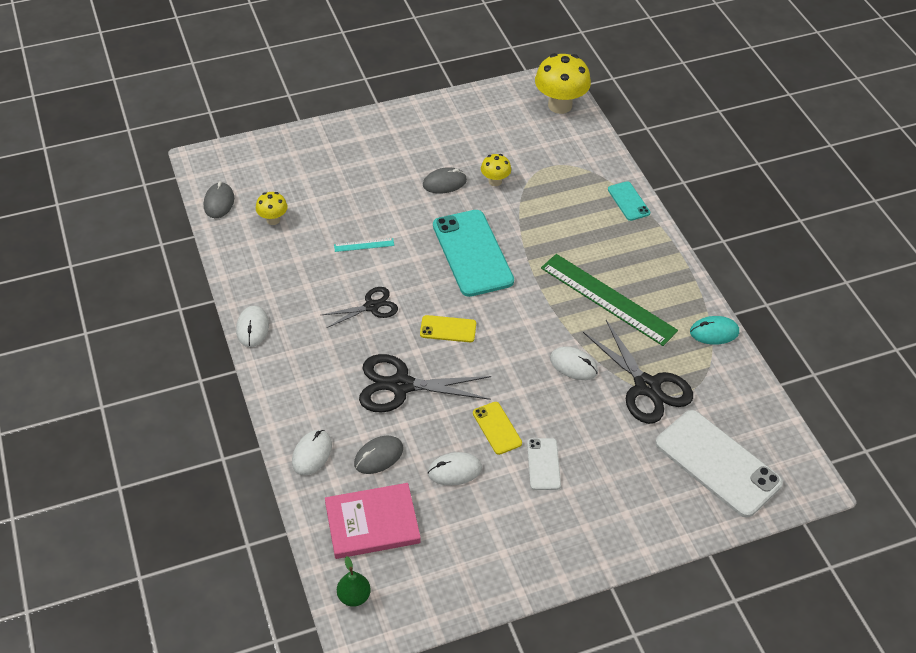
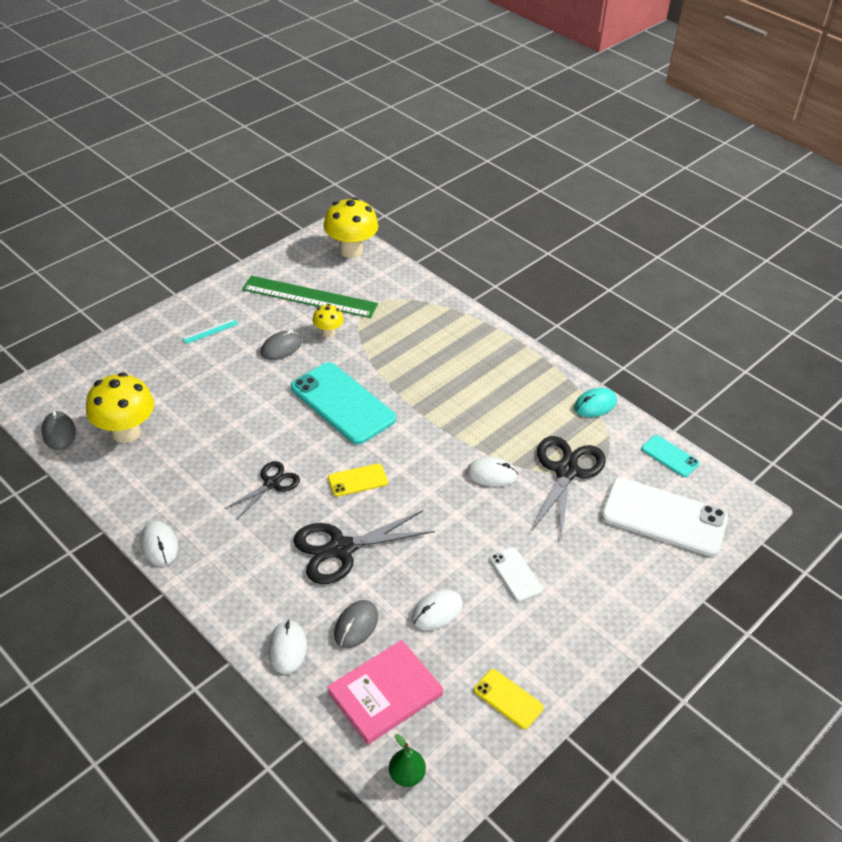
camera: 25 degrees left, 5 degrees down
yellow mushroom [256,192,288,225] -> yellow mushroom [86,372,154,443], size x1.92
turquoise ruler [334,238,394,252] -> turquoise ruler moved to [182,319,238,344]
yellow phone [473,402,522,455] -> yellow phone moved to [474,669,544,729]
green ruler [541,254,678,346] -> green ruler moved to [242,276,378,318]
black scissors [583,320,693,424] -> black scissors turned 105 degrees counterclockwise [532,436,606,539]
turquoise phone [608,181,650,221] -> turquoise phone moved to [641,435,700,477]

